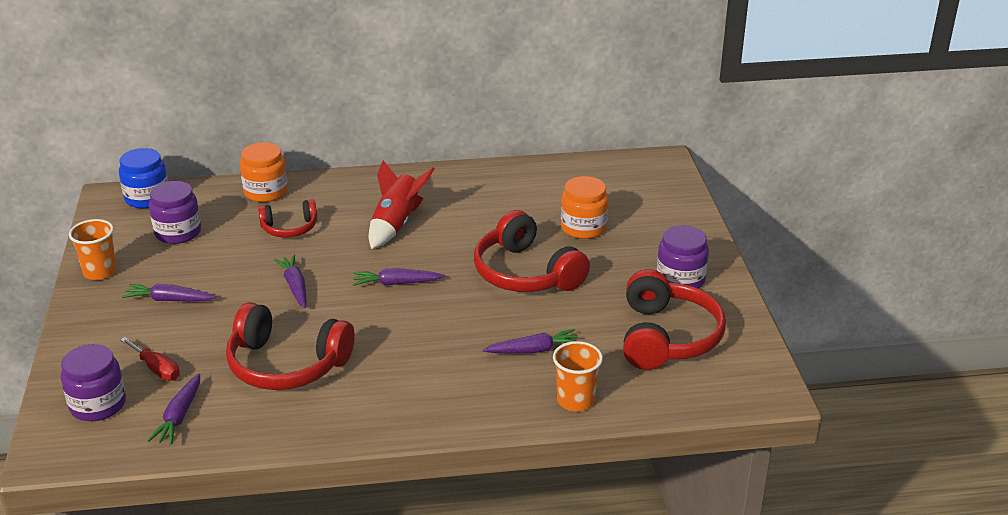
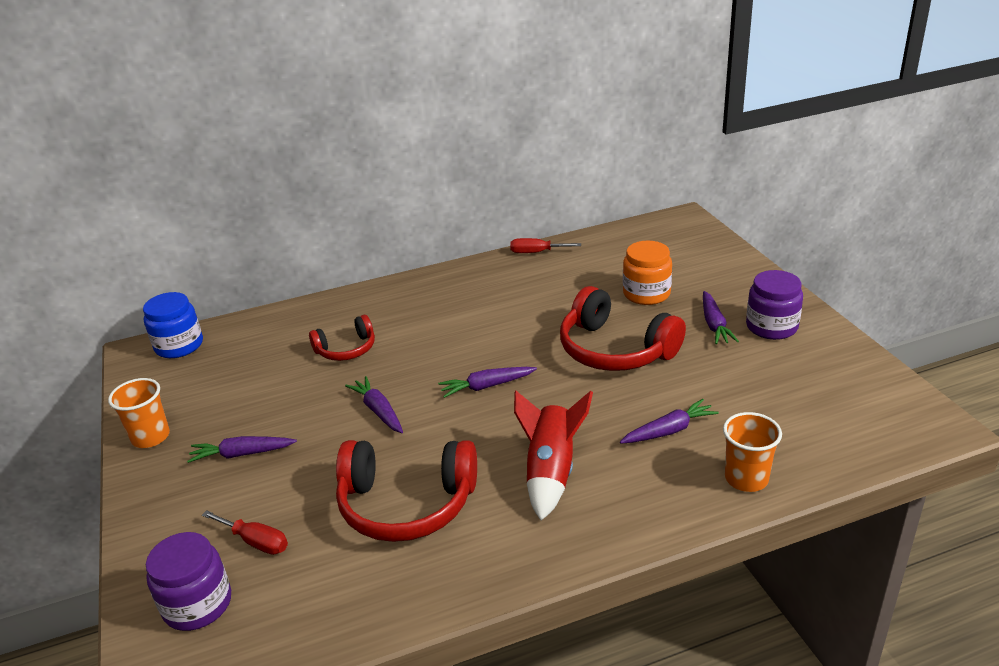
camera: 10 degrees left, 0 degrees up
purple carrot [147,374,200,445] -> purple carrot moved to [703,291,739,344]
purple jar [149,181,201,244] -> none
orange jar [240,142,288,202] -> none
red rocket [369,160,435,249] -> red rocket moved to [514,391,593,520]
red headphones [623,269,726,370] -> none
none -> red screwdriver [510,238,581,253]

